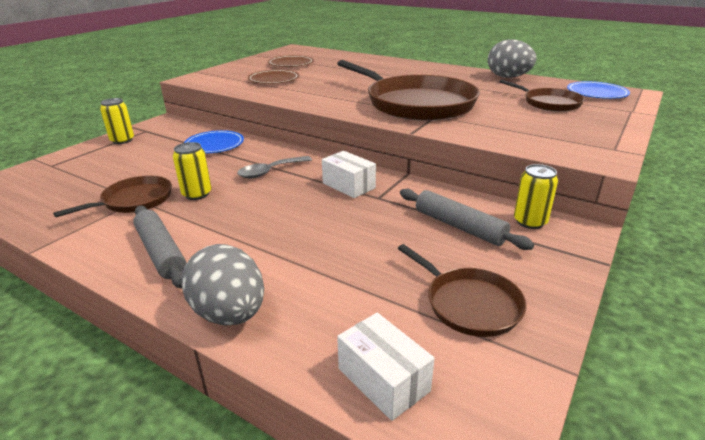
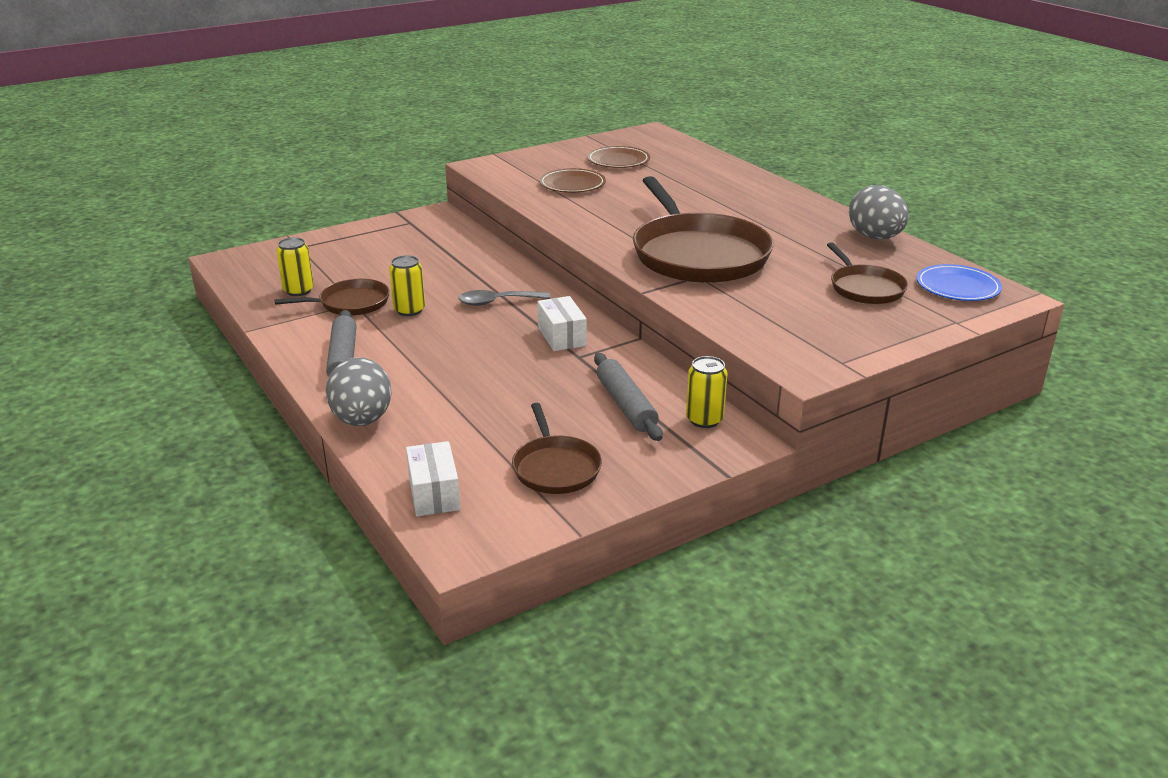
camera: 25 degrees right, 0 degrees up
yellow can [100,98,134,144] -> yellow can moved to [276,237,314,296]
blue plate [184,130,244,154] -> none

